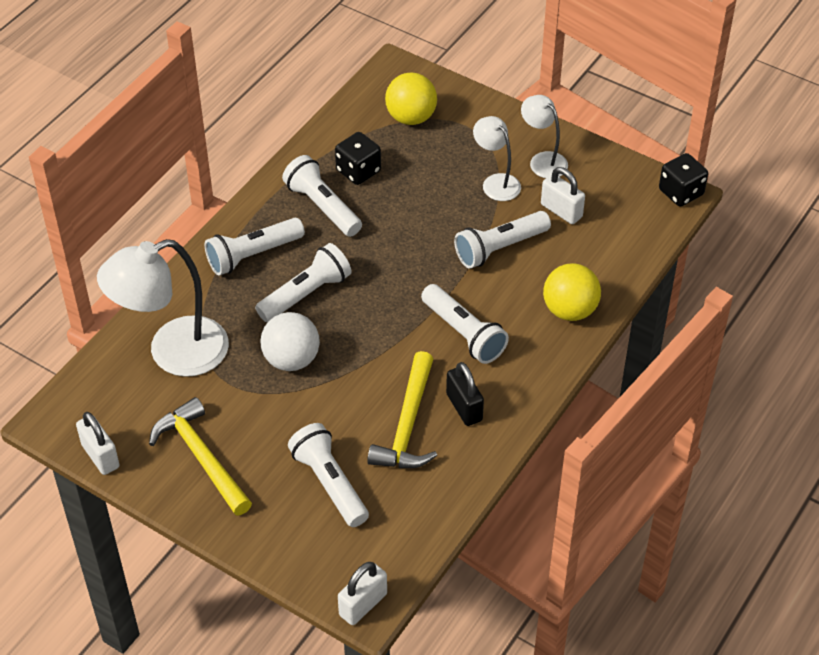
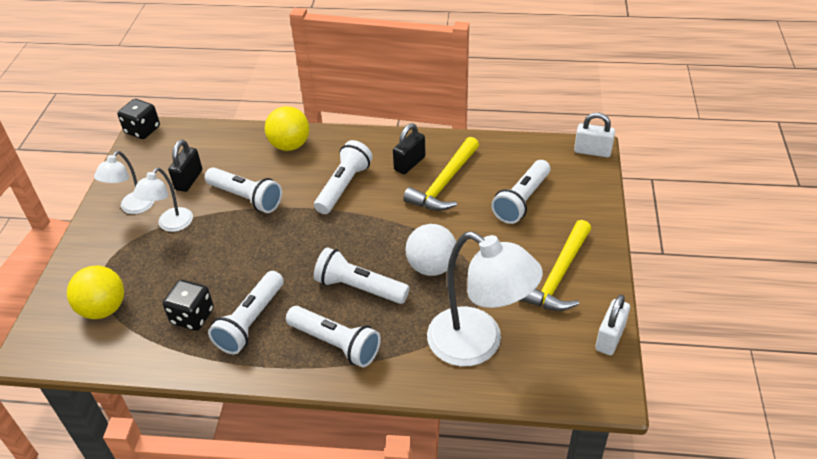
camera: 115 degrees left, 5 degrees down
yellow hammer [367,351,437,468] -> yellow hammer turned 135 degrees clockwise [403,137,479,211]
white padlock [541,167,585,224] -> black padlock [168,140,202,192]

